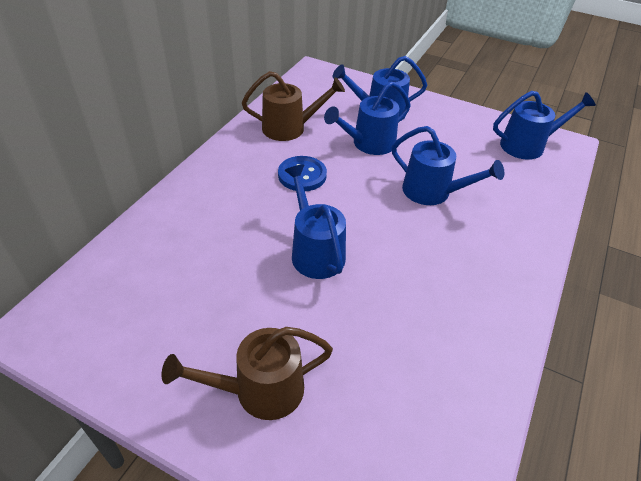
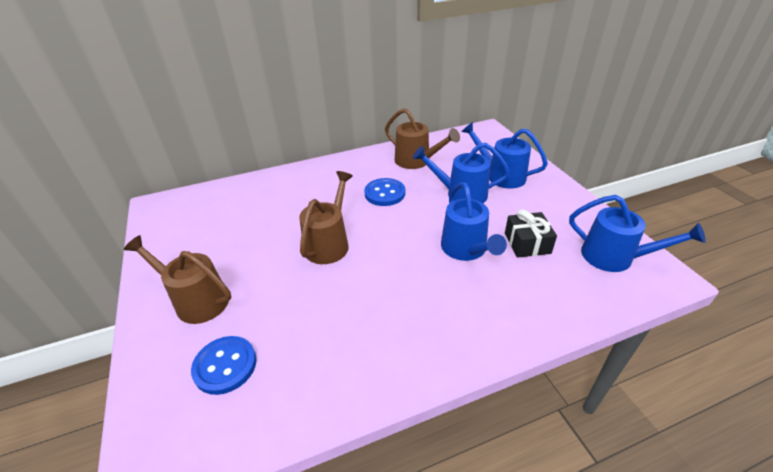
camera: 45 degrees right, 5 degrees down
blue watering can [284,165,346,279] -> brown watering can [299,171,353,264]
none -> blue button [191,336,257,395]
none -> black gift [505,210,557,258]

